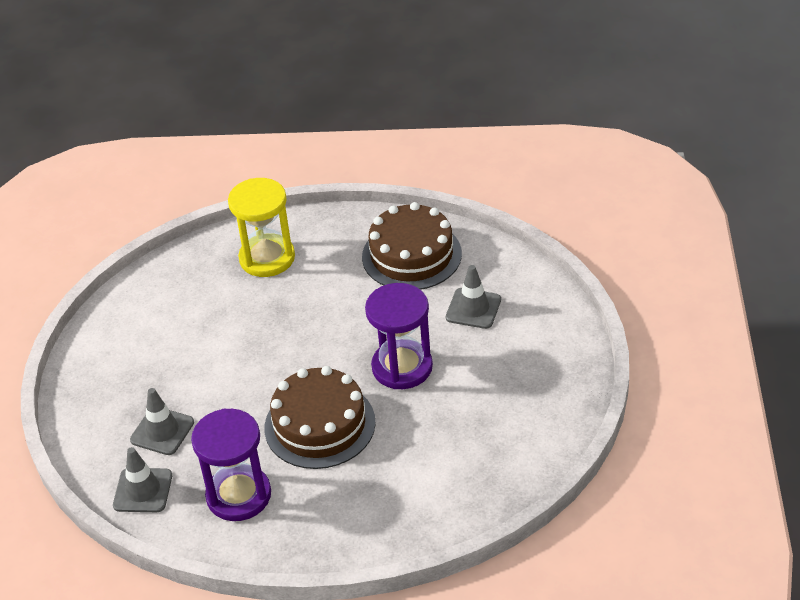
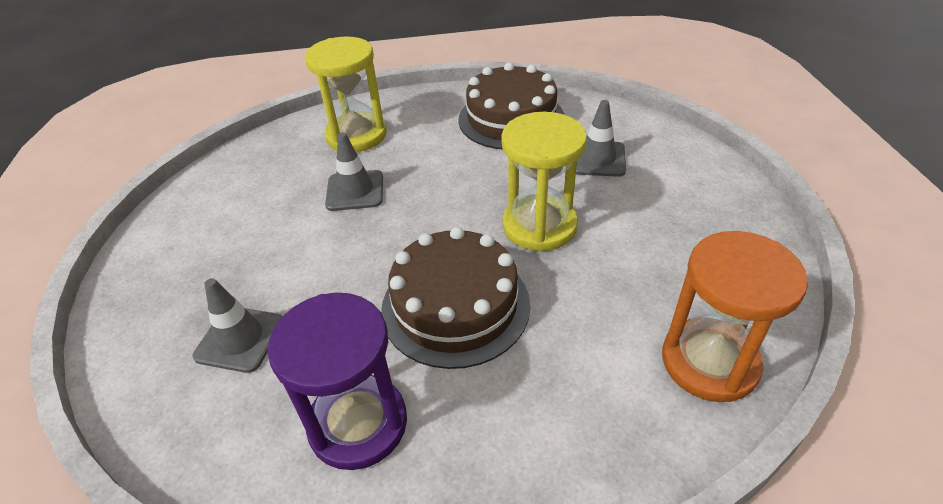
camera: 10 degrees left, 0 degrees up
grey traffic cone [113,447,172,512] -> grey traffic cone moved to [325,132,383,211]
purple hourglass [365,283,433,389] -> yellow hourglass [501,112,587,252]
none -> orange hourglass [662,231,808,402]

